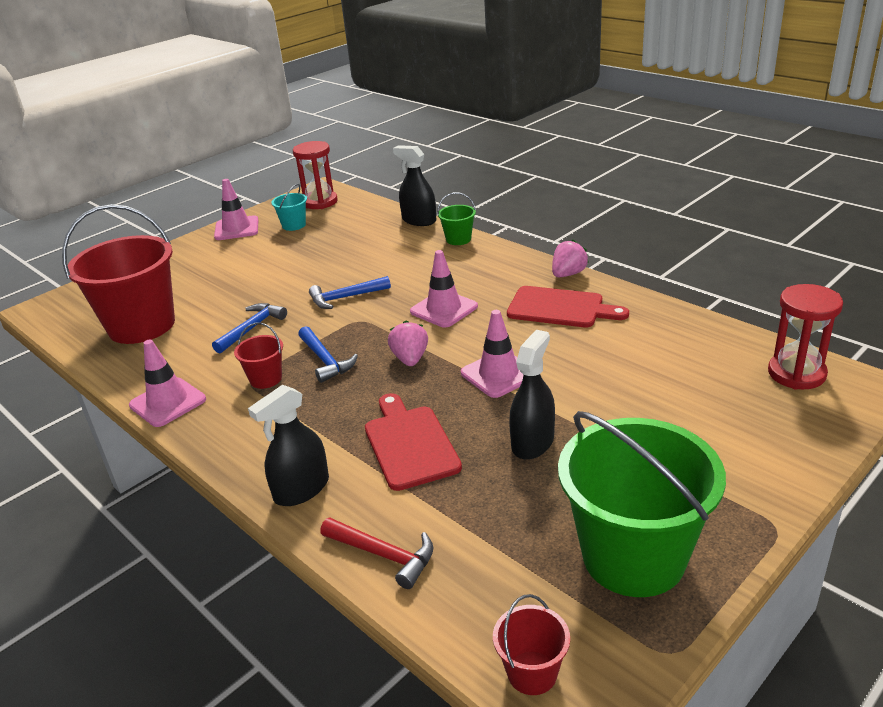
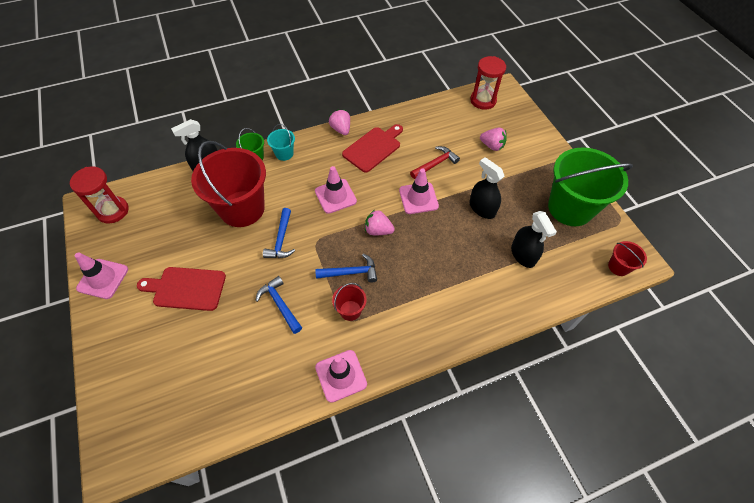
camera: 70 degrees left, 25 degrees up
red bucket [62,204,175,344] -> red bucket moved to [191,141,266,227]
black spray bottle [248,385,329,506] -> black spray bottle moved to [511,211,557,268]
turquoise bucket [271,184,307,231] -> turquoise bucket moved to [267,124,295,161]
red hammer [320,518,433,589] -> red hammer moved to [410,146,460,179]
red cutting board [365,393,462,491] -> red cutting board moved to [137,267,226,311]
none -> pink strawberry [480,128,507,151]

